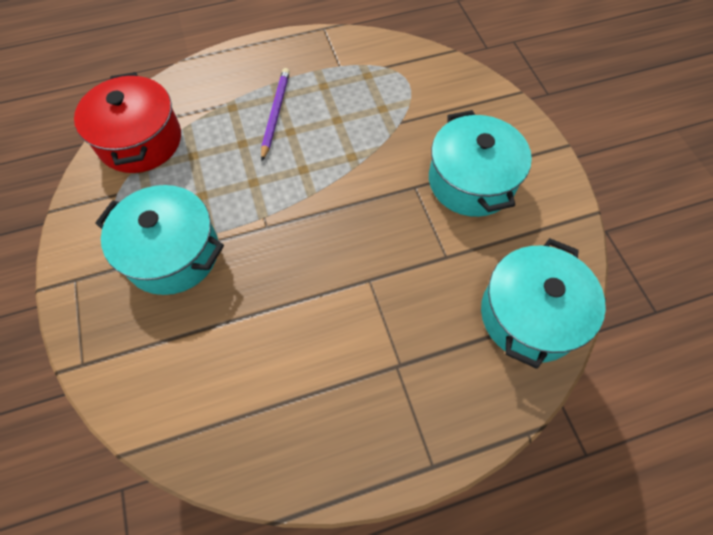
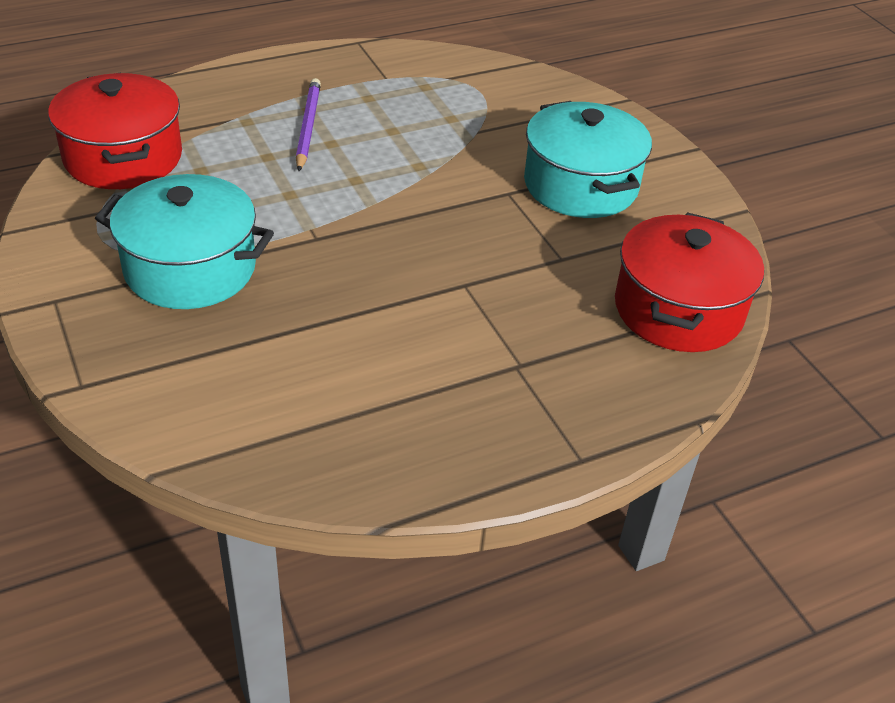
camera: 10 degrees left, 20 degrees down
turquoise pot [481,238,606,369] -> red pot [615,212,764,352]

